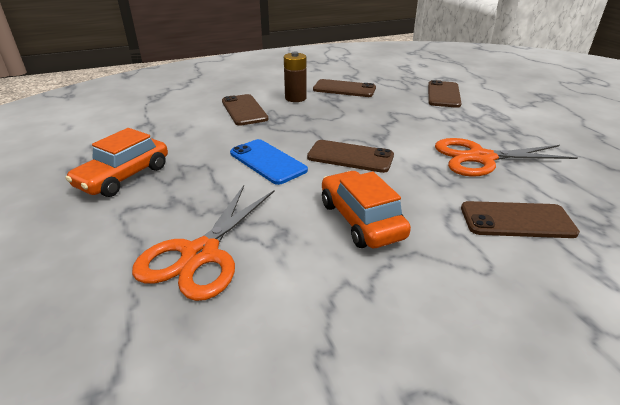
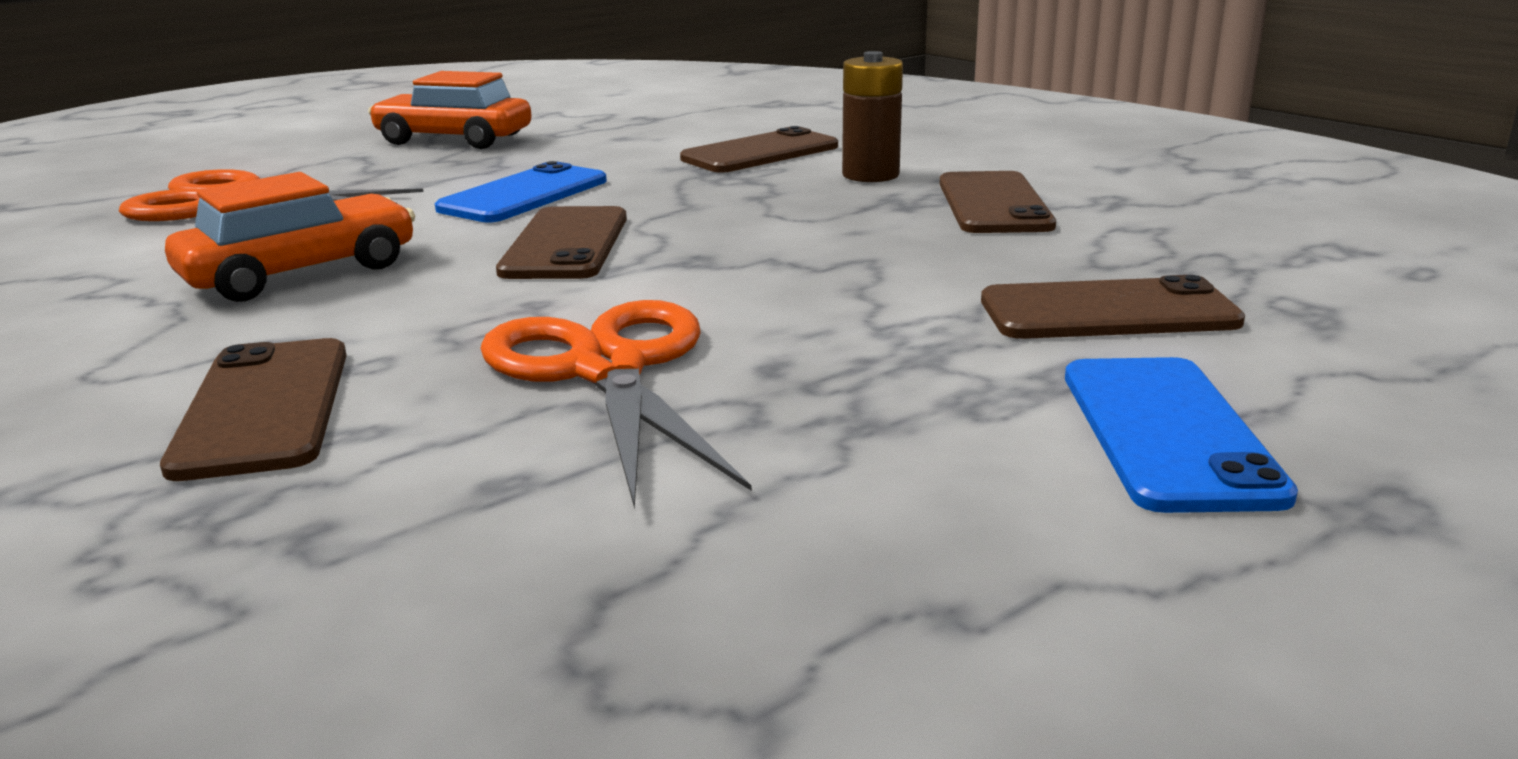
camera: 75 degrees right, 10 degrees down
none -> blue phone [1065,357,1298,513]

